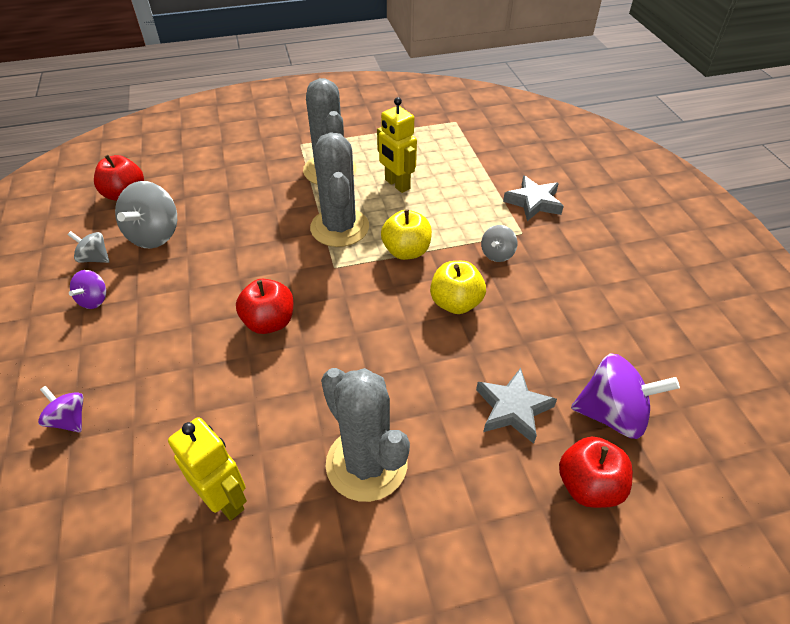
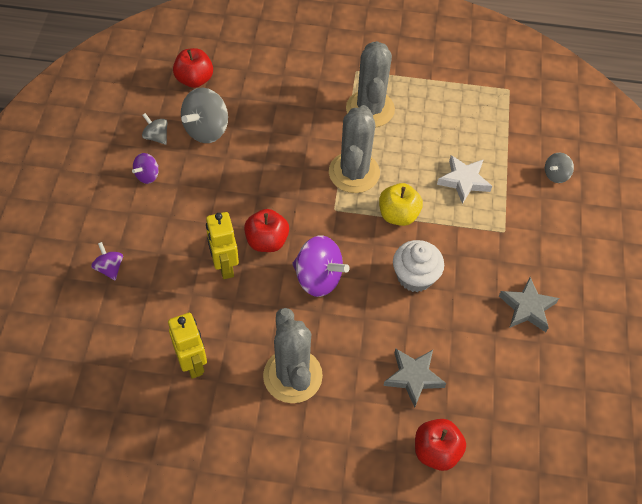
camera: 20 degrees right, 10 degrees up
yellow robot [377,97,417,193] -> yellow robot moved to [206,212,239,279]
yellow apple [430,261,486,314] -> white cupcake [393,240,444,292]
grey spinning top [481,225,517,262] -> grey spinning top moved to [545,152,574,183]
grey star [503,175,564,221] -> grey star moved to [499,277,559,332]
purple spinning top [571,353,680,439] -> purple spinning top moved to [292,235,349,297]
none -> white star [437,155,492,204]

